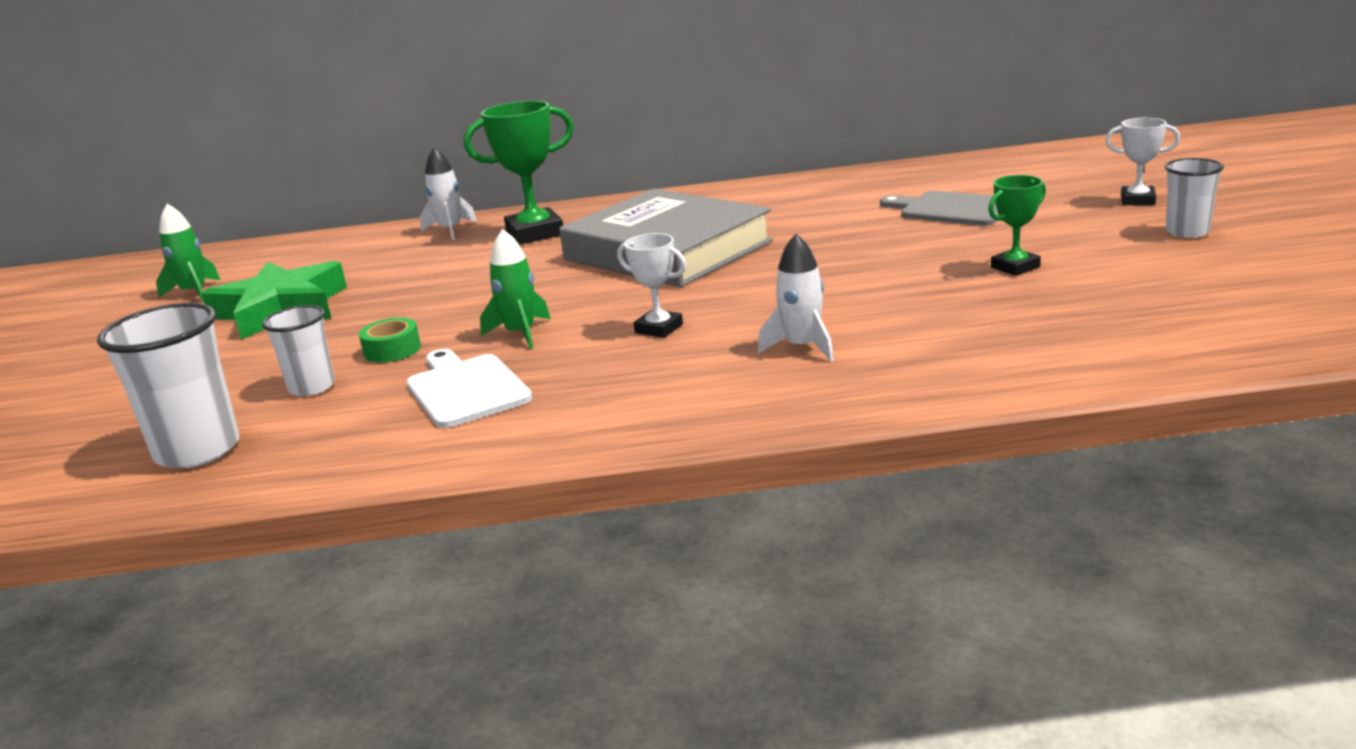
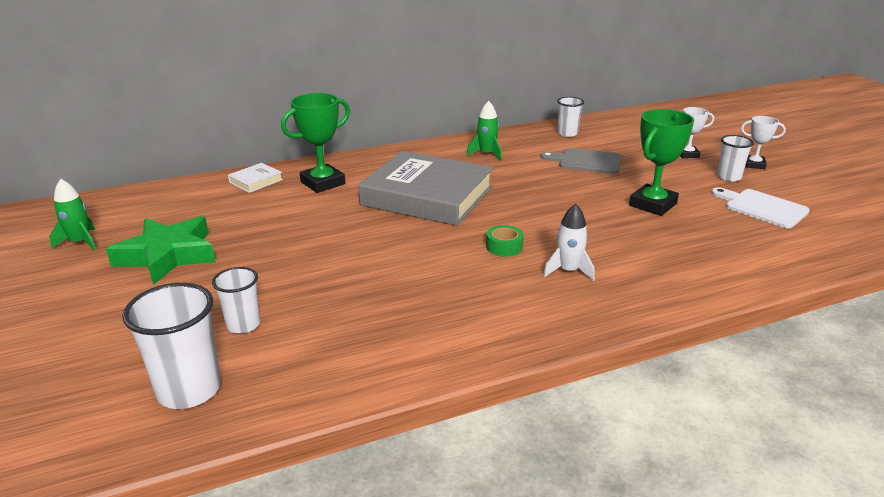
camera: 20 degrees left, 5 degrees up
green tape [359,318,421,363] -> green tape moved to [486,225,524,257]
white cutting board [407,349,532,428] -> white cutting board moved to [711,187,810,228]
white rocket [420,147,477,240] -> white book [228,163,283,193]
green rocket [480,229,550,349] -> green rocket moved to [467,101,502,161]
white trophy [617,233,686,338] -> white trophy moved to [741,116,786,169]
green trophy [988,175,1046,276] -> green trophy [629,109,694,216], size x1.74
none -> white cup [557,97,584,137]

